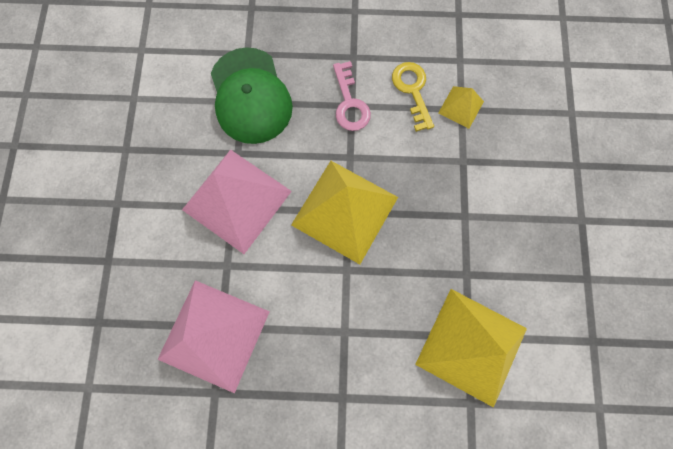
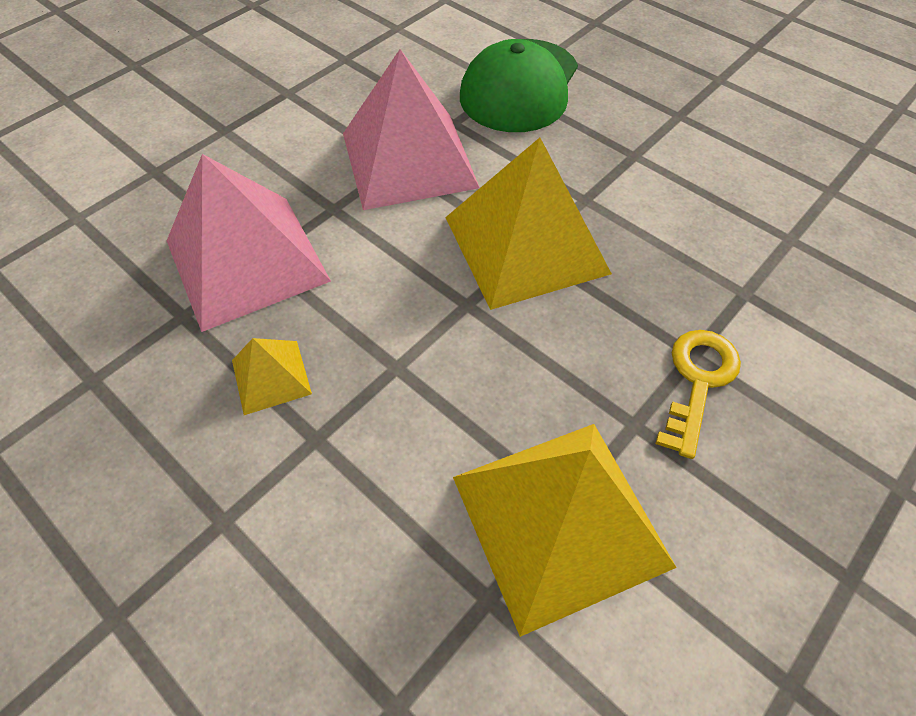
camera: 40 degrees right, 20 degrees down
pink key [333,61,371,131] -> none
yellow key [392,62,434,132] -> yellow key moved to [655,330,741,459]
yellow pyramid [438,86,484,129] -> yellow pyramid moved to [232,338,312,415]

